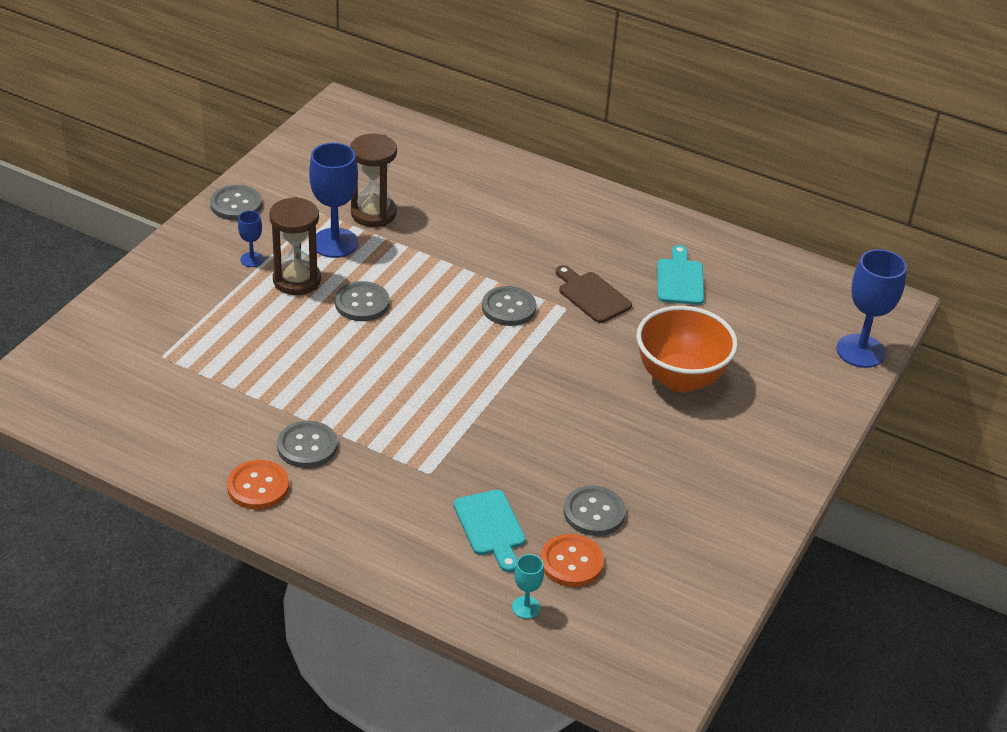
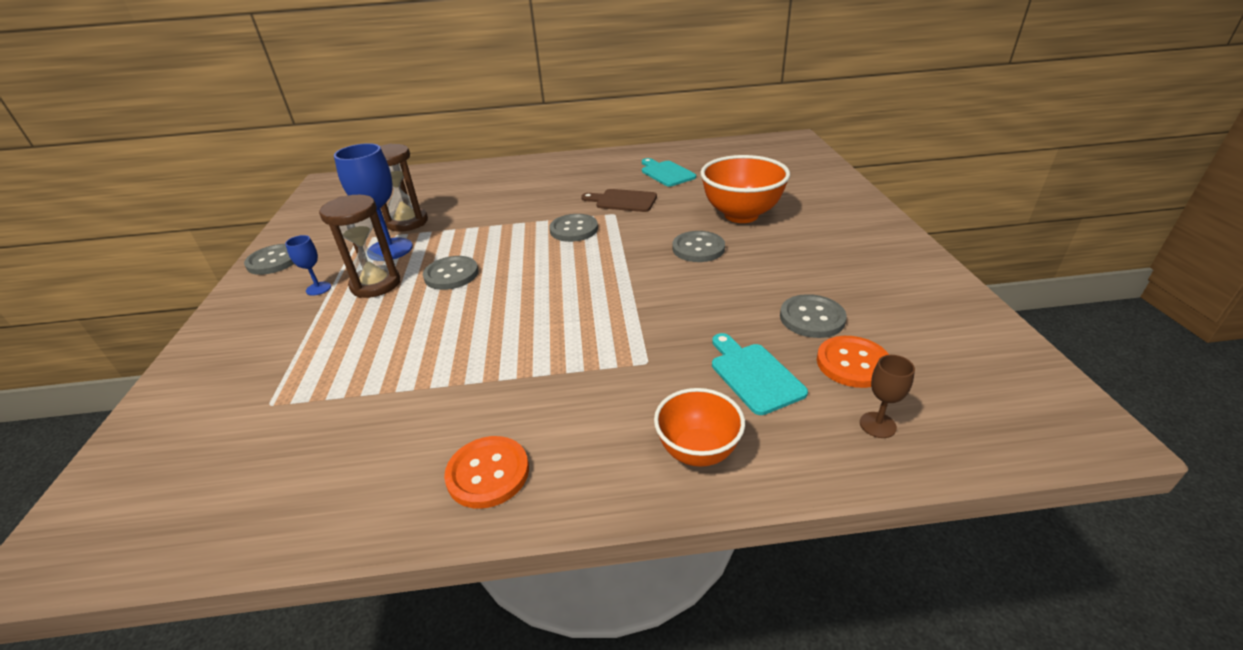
camera: 30 degrees left, 5 degrees down
grey button [277,421,337,468] -> grey button moved to [672,231,725,262]
turquoise cutting board [453,490,526,572] -> turquoise cutting board turned 150 degrees counterclockwise [712,333,808,415]
turquoise goblet [512,554,544,619] -> brown goblet [860,355,915,438]
blue goblet [836,249,907,368] -> none
none -> orange bowl [654,388,745,467]

